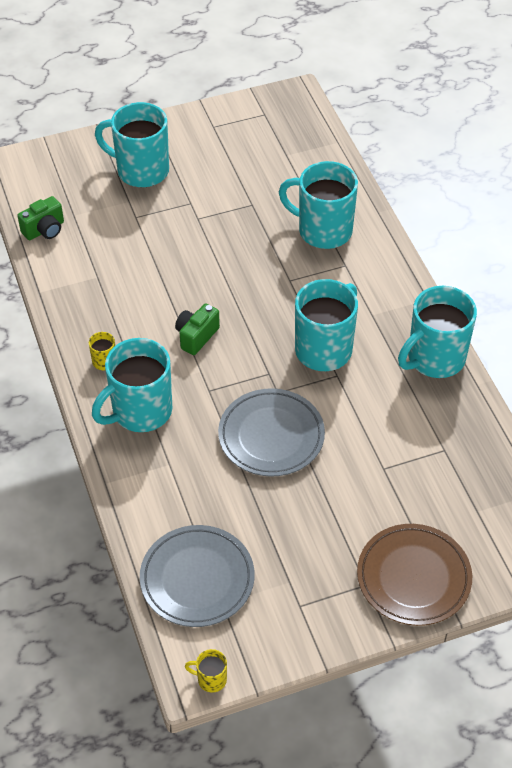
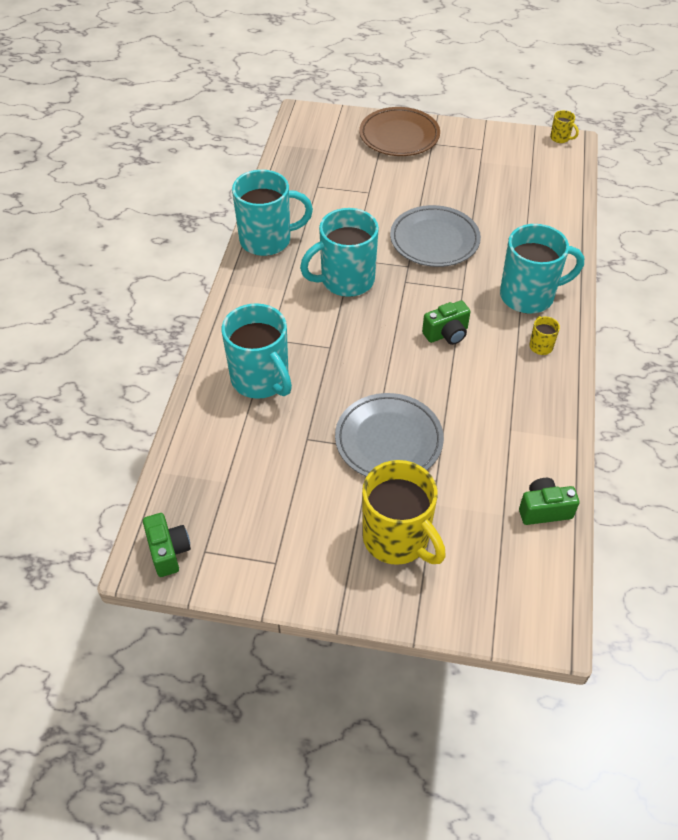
camera: 150 degrees left, 0 degrees up
turquoise mug [95,102,169,187] -> yellow mug [362,460,446,565]
grey plate [140,525,255,627] -> grey plate moved to [335,393,444,477]
none -> green camera [143,513,191,577]

